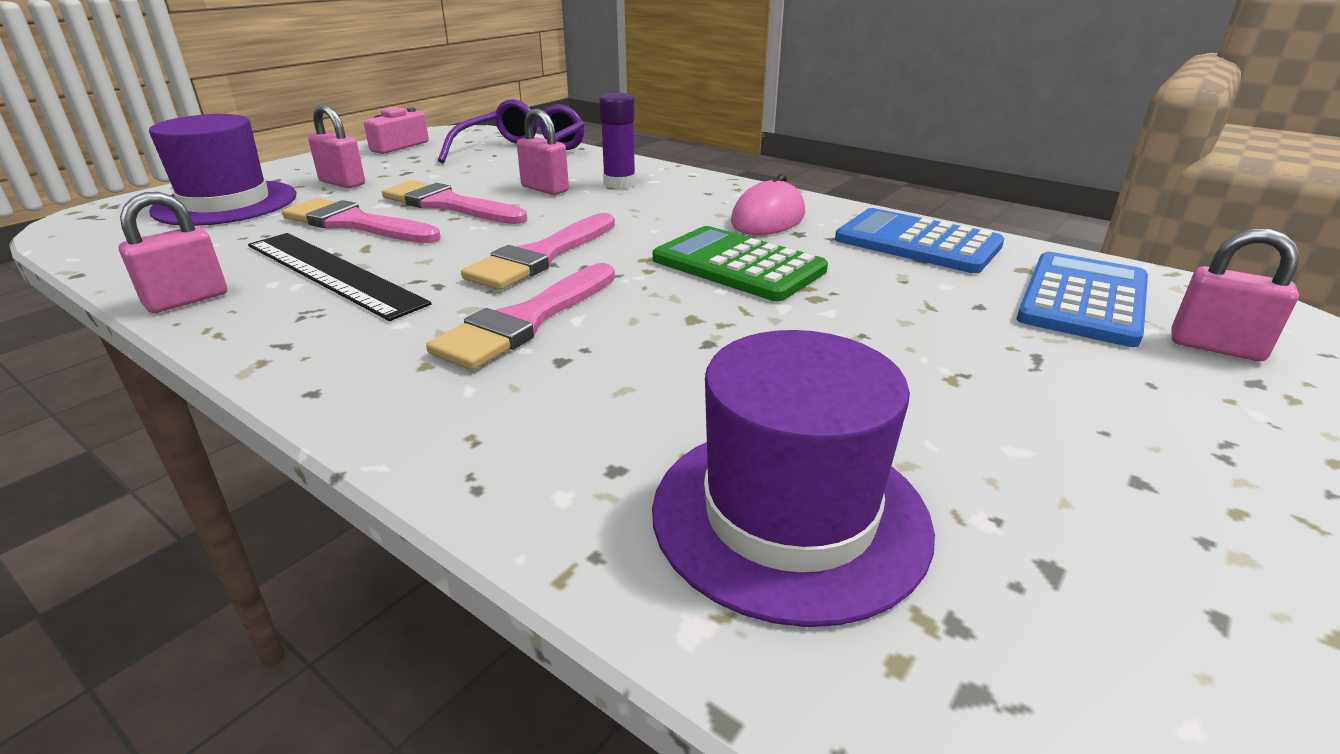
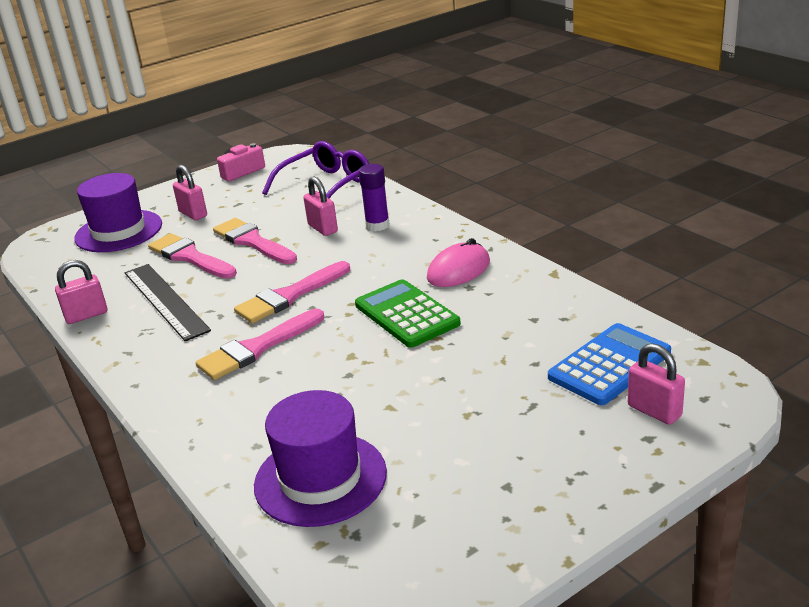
camera: 20 degrees right, 0 degrees up
blue calculator [835,208,1004,273] -> none

